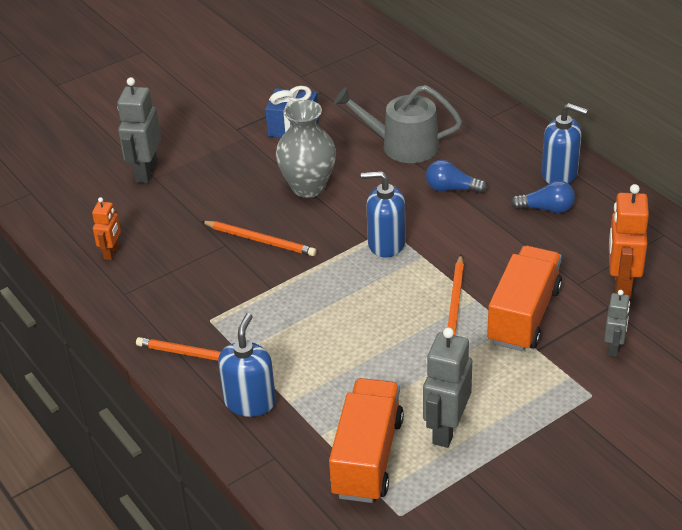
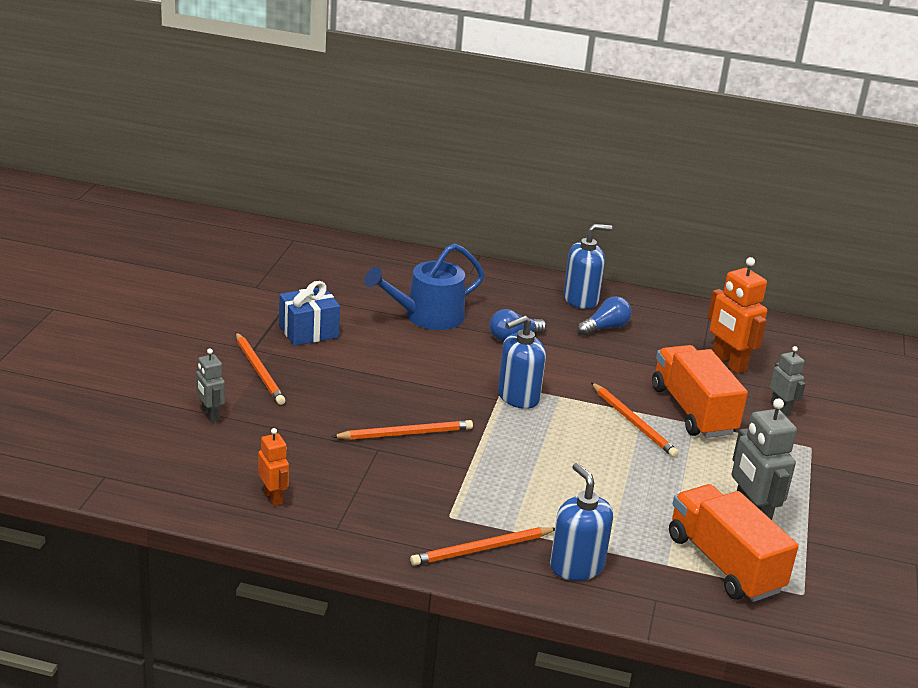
camera: 45 degrees left, 10 degrees down
grey robot [117,77,161,183] -> grey robot [196,348,225,422], size x0.58
grey vase [276,100,336,198] -> none
grey watering can [334,85,462,163] -> blue watering can [365,243,484,330]
none -> orange pencil [236,332,285,405]

